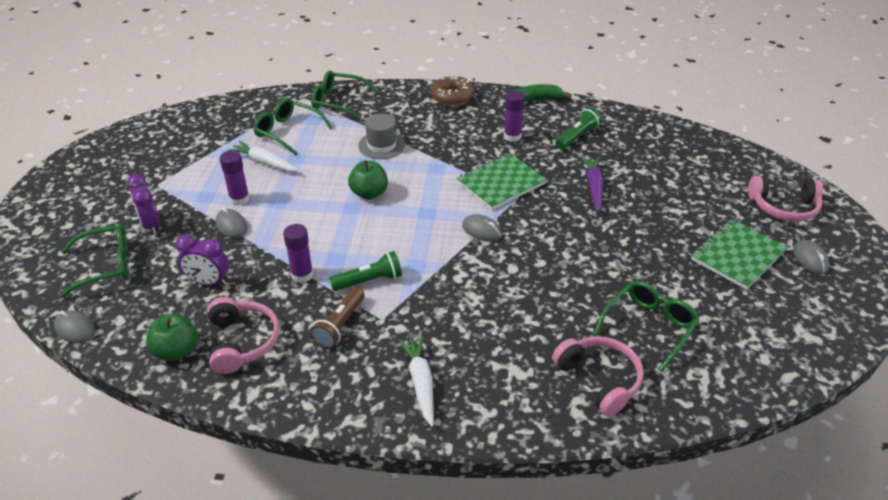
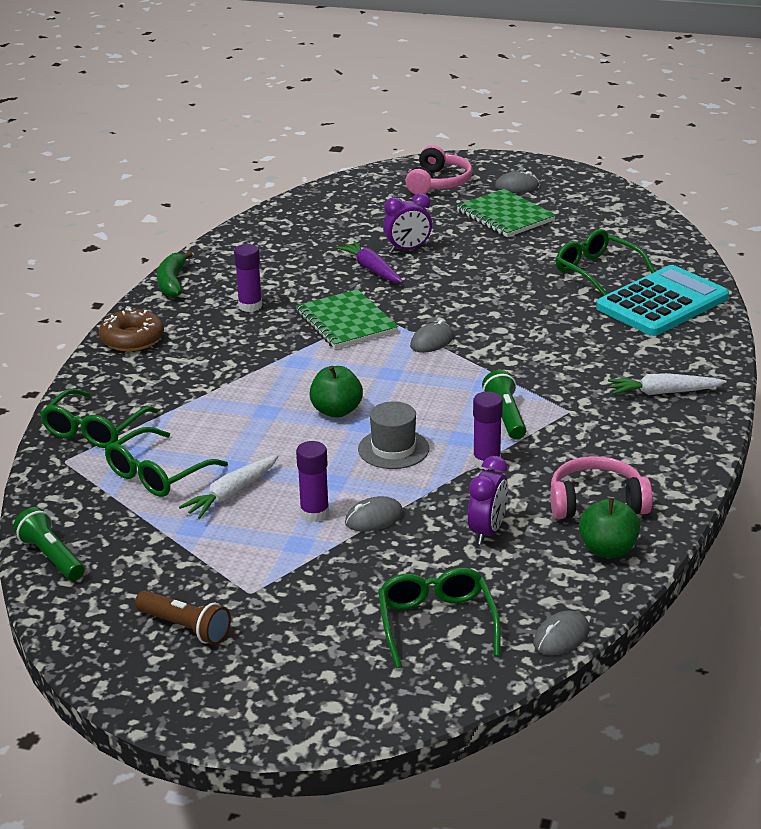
camera: 80 degrees left, 10 degrees down
purple clock [127,174,160,235] -> purple clock moved to [383,193,432,253]
brown flashlight [310,287,365,349] -> brown flashlight moved to [135,590,231,645]
grey hat [358,114,405,159] -> grey hat moved to [358,401,429,469]
pink headphones [552,336,644,416] -> turquoise calculator [596,265,729,336]
green flashlight [555,107,602,149] -> green flashlight moved to [13,507,85,581]
purple carrot [581,156,604,211] -> purple carrot turned 45 degrees clockwise [336,241,403,283]

